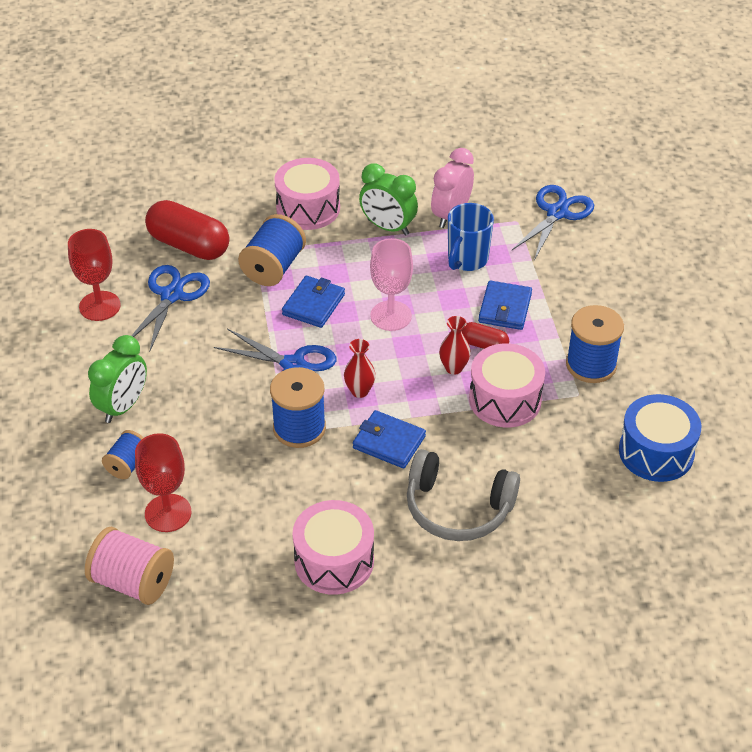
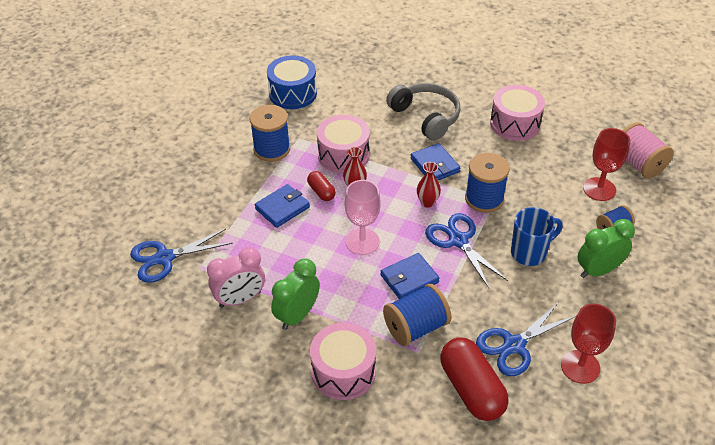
camera: 145 degrees left, 0 degrees up
green clock [359,164,418,236] -> green clock turned 120 degrees counterclockwise [271,258,320,330]
blue mug [448,203,494,271] -> blue mug moved to [511,207,563,266]

